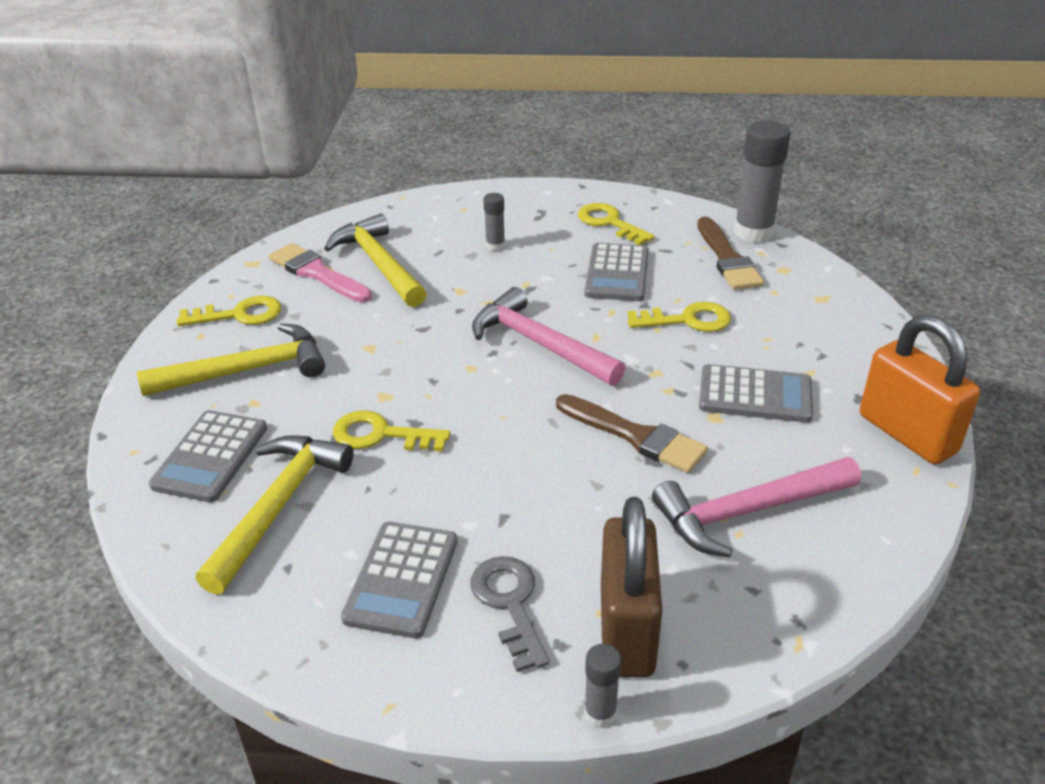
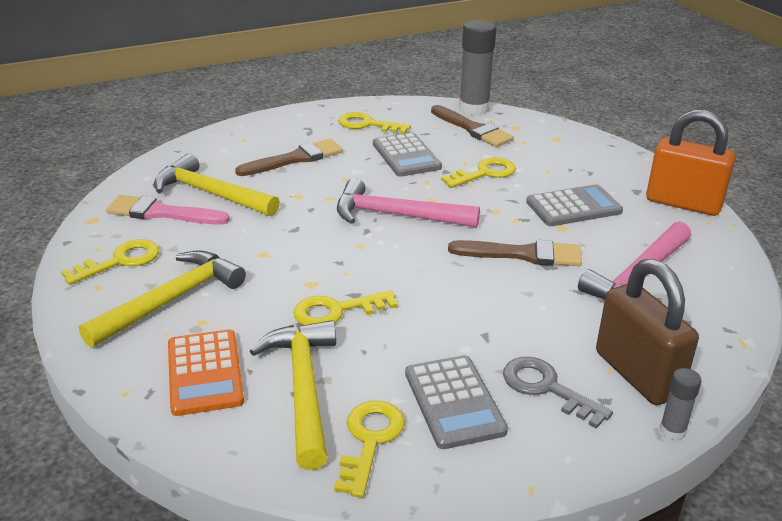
camera: 30 degrees left, 5 degrees down
grey calculator [149,410,267,502] -> orange calculator [168,329,244,416]
grey glue stick [483,193,505,251] -> brown brush [235,139,343,176]
none -> yellow key [334,401,405,498]

